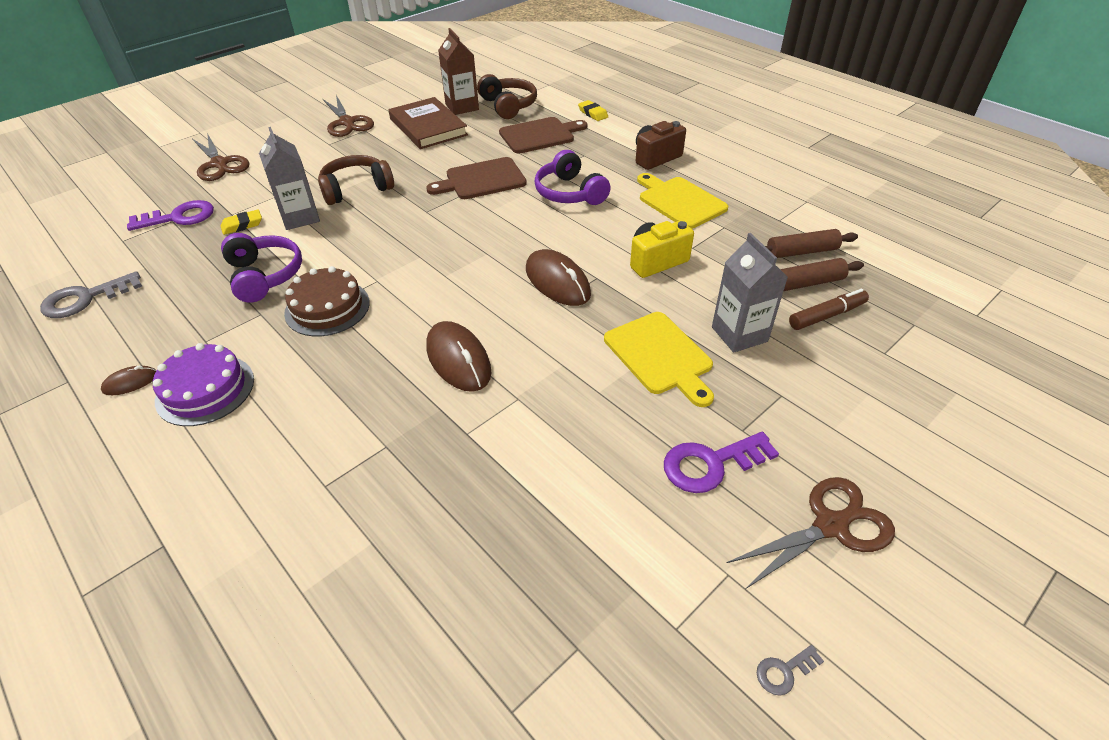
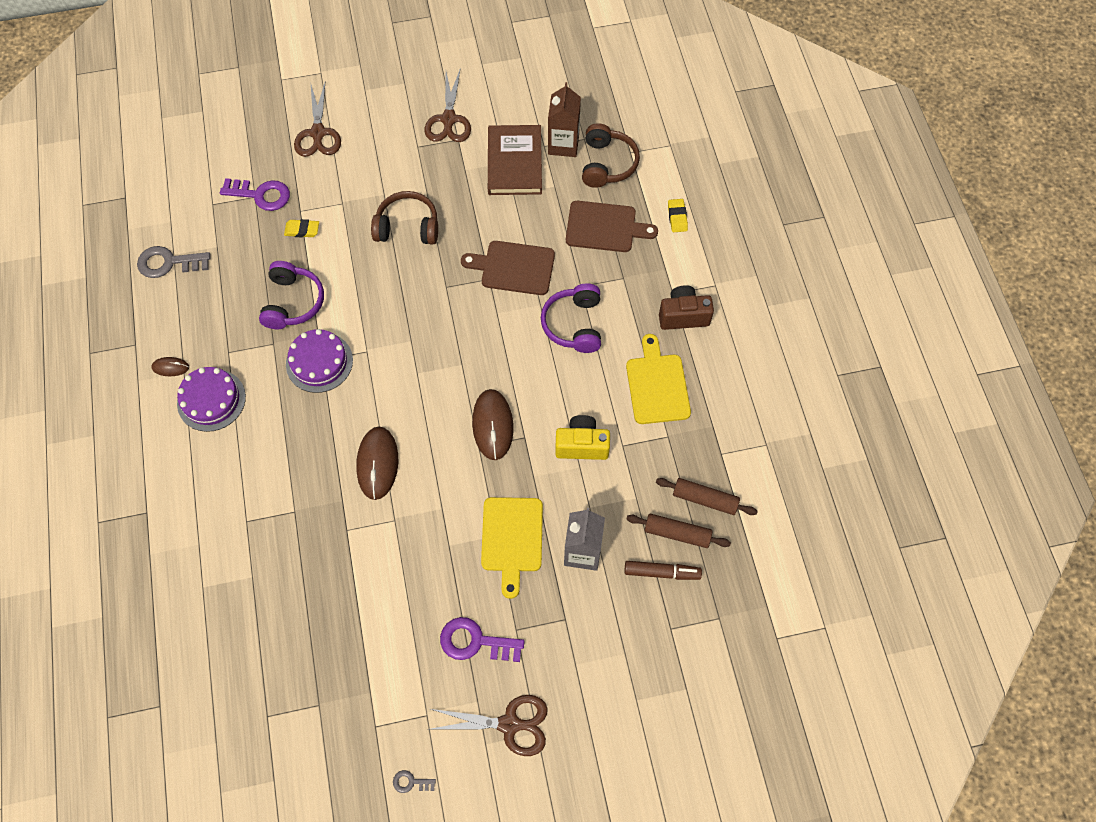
camera: 30 degrees right, 20 degrees up
grey carton [259,127,320,230] -> none
brown cake [284,266,370,336] -> purple cake [286,329,353,393]

